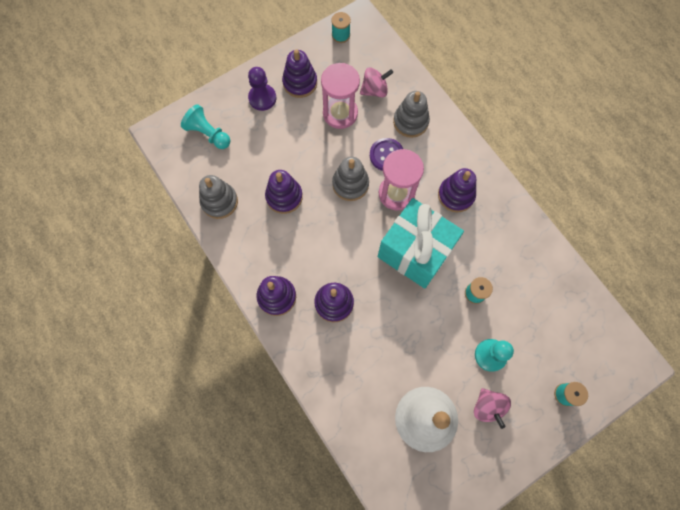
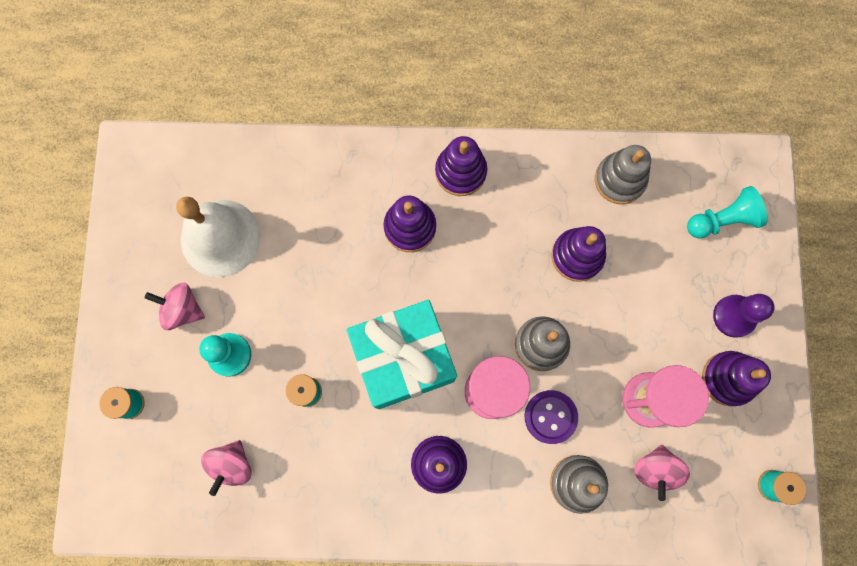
camera: 125 degrees right, 5 degrees up
none -> pink spinning top [201,440,252,496]

